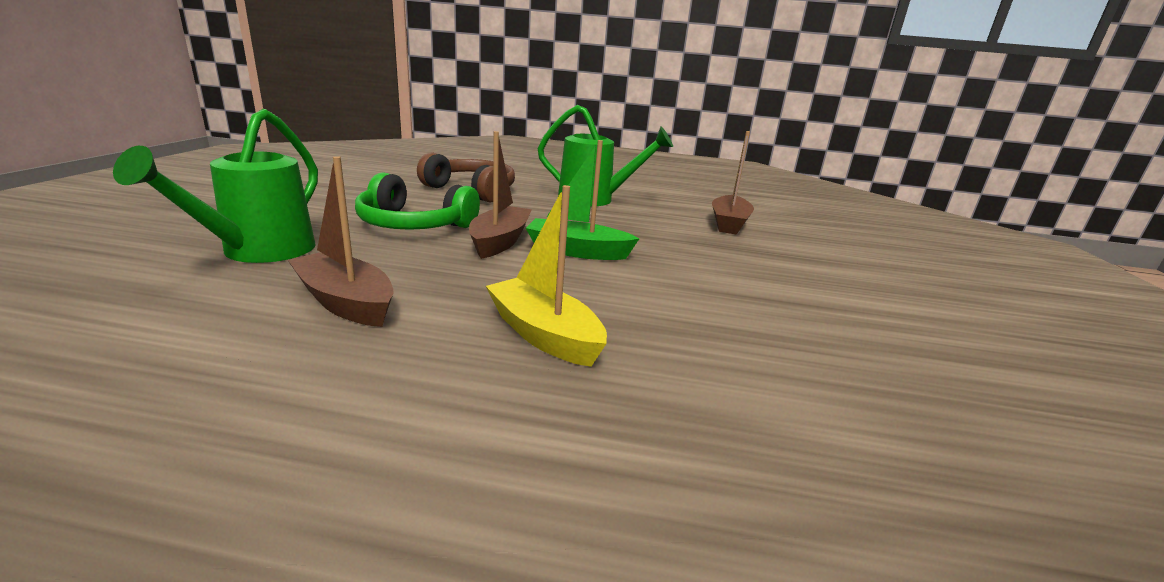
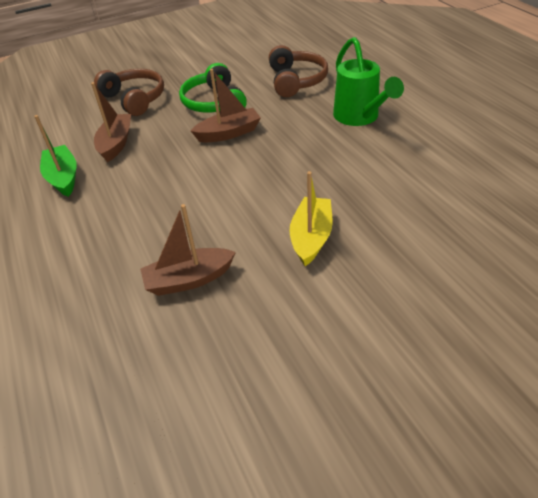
camera: 60 degrees right, 20 degrees up
green watering can [113,109,318,263] -> brown headphones [94,69,164,116]
yellow boat [486,185,607,367] -> yellow boat moved to [289,171,333,266]
green boat [526,140,640,260] -> green boat moved to [34,115,77,197]
brown boat [712,131,754,235] -> brown boat moved to [140,204,236,296]

